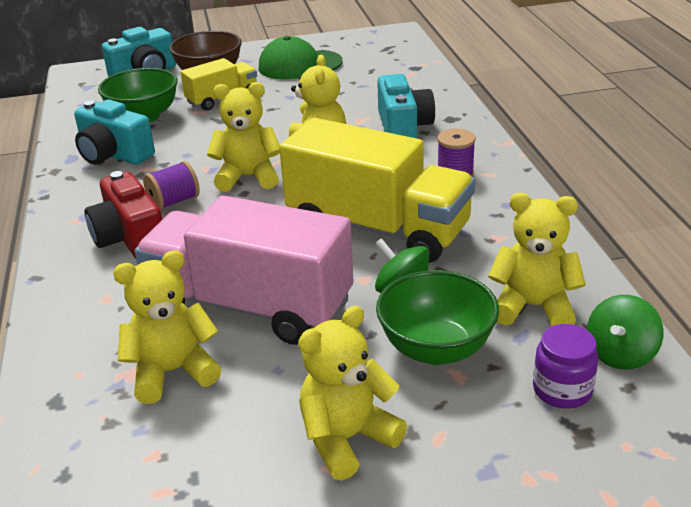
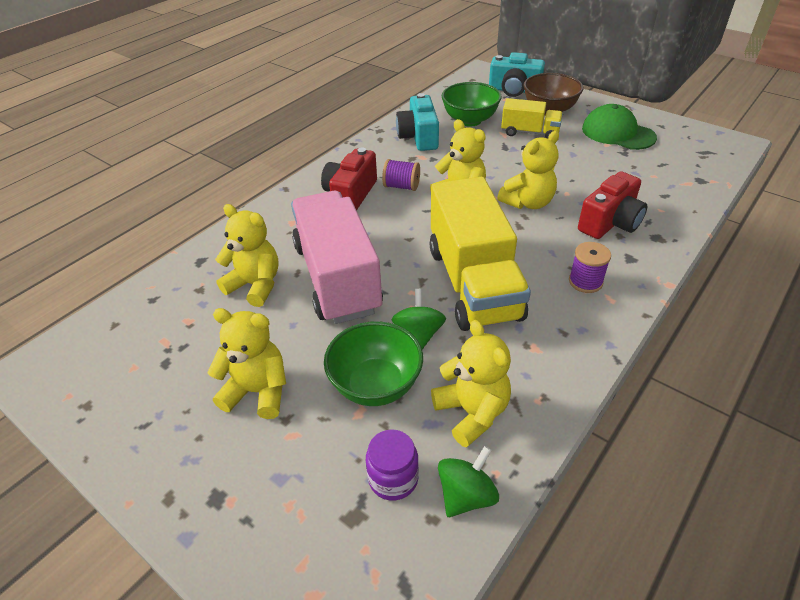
camera: 50 degrees right, 10 degrees up
turquoise camera [377,74,435,138] -> red camera [578,172,647,239]
green spinning top [587,295,664,370] -> green spinning top turned 135 degrees clockwise [438,446,499,517]

